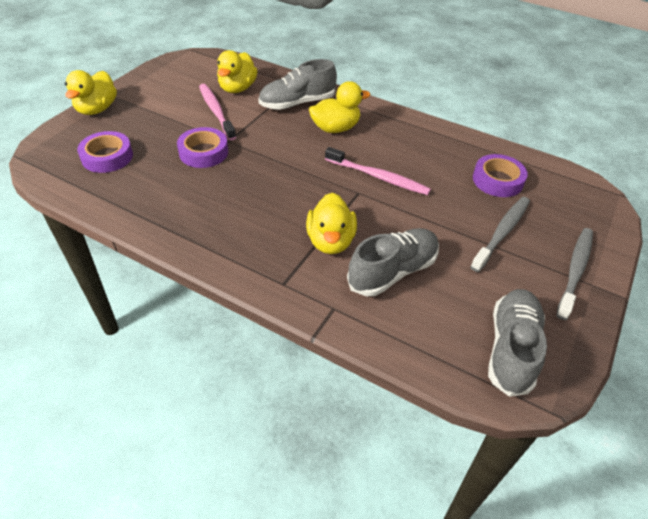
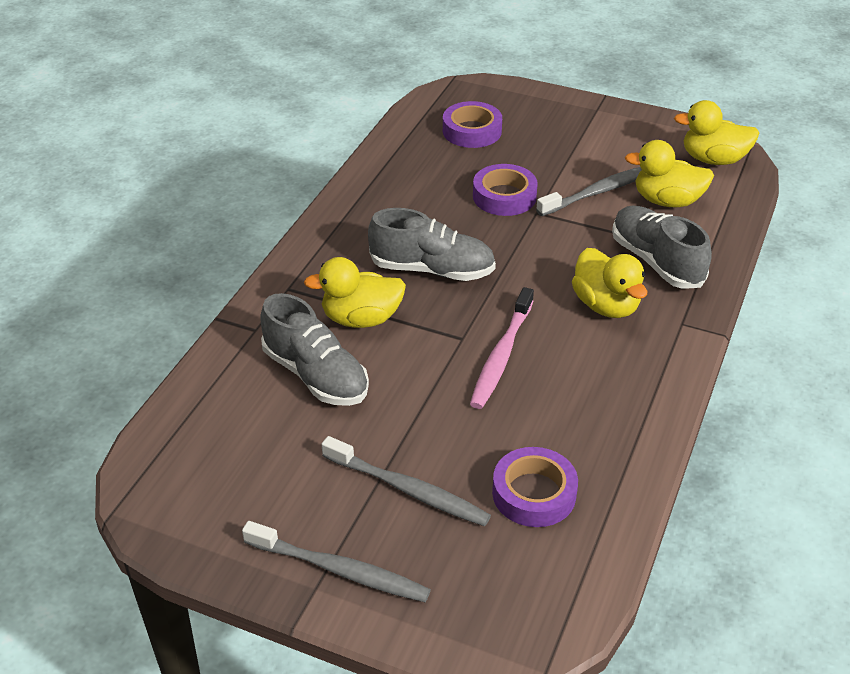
camera: 85 degrees right, 5 degrees down
yellow duck [65,70,117,115] -> yellow duck moved to [674,100,759,165]
pink toothbrush [199,84,236,140] -> grey toothbrush [536,167,642,216]
grey shoe [488,289,547,397] -> grey shoe moved to [368,208,496,281]

